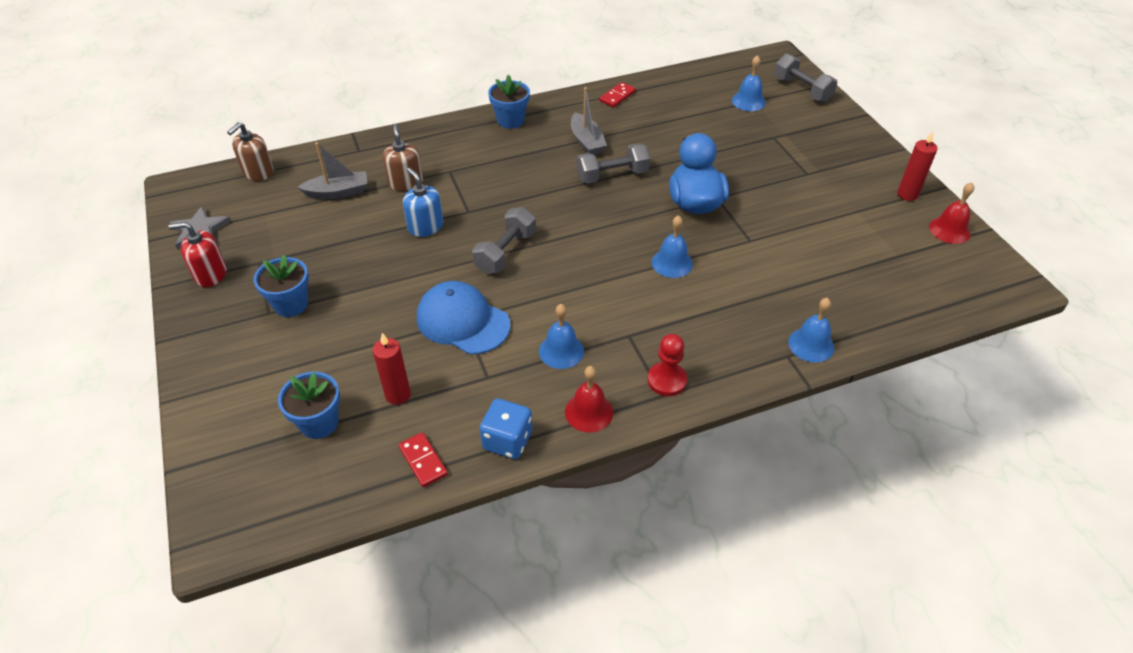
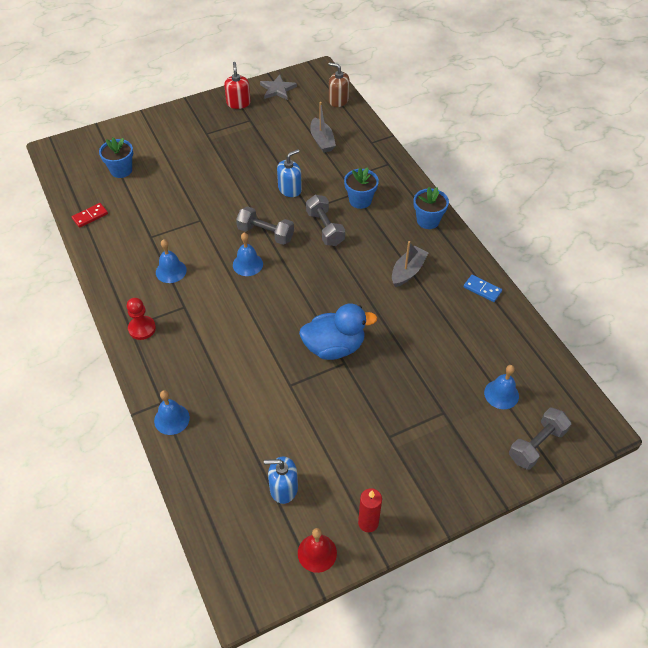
camera: 85 degrees right, 5 degrees up
blue flower pot [254,255,309,317] -> blue flower pot moved to [344,167,379,209]
red candle [373,333,411,405] -> none
brown soap dispenser [383,123,423,191] -> none
blue cap [417,281,510,354] -> none
blue dice [480,398,532,459] -> none
red bell [565,366,613,432] -> none
grey boat [571,87,607,155] -> grey boat turned 150 degrees clockwise [392,241,429,287]
grey dumbbell [577,143,650,184] -> grey dumbbell moved to [306,195,345,246]
red domino [599,82,636,108] -> blue domino [464,275,502,302]
blue bell [652,215,693,278] -> blue bell moved to [233,233,263,276]
none -> blue soap dispenser [264,456,298,504]

